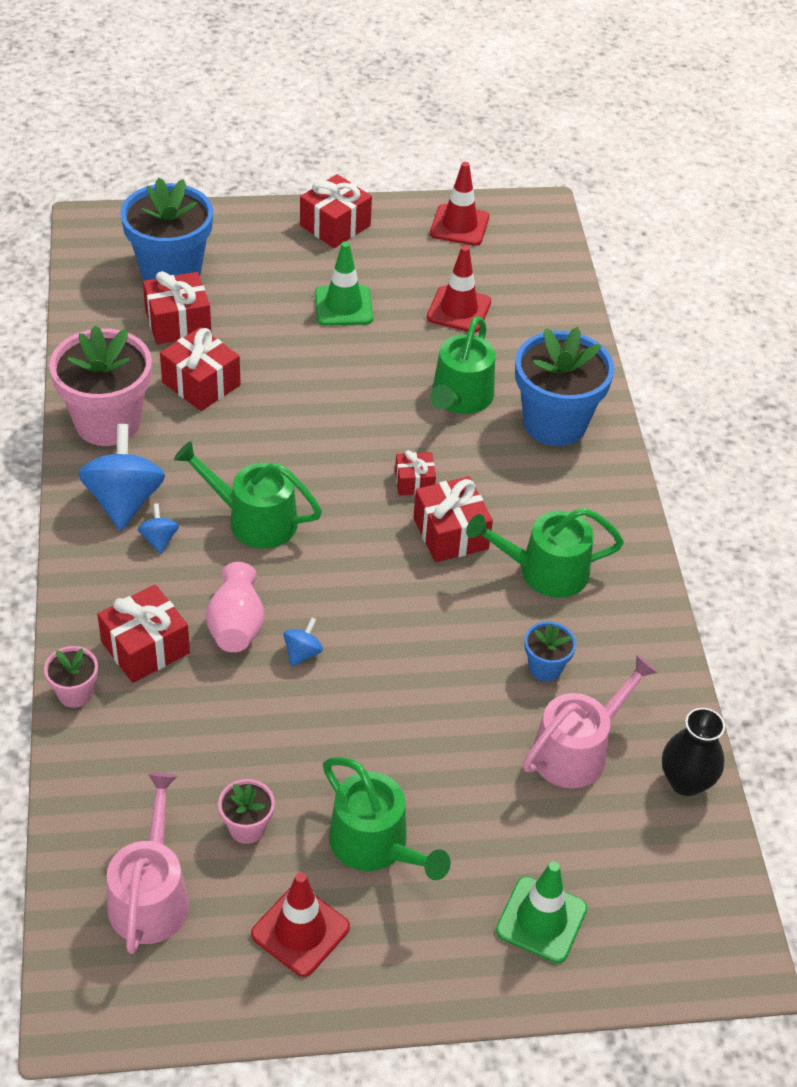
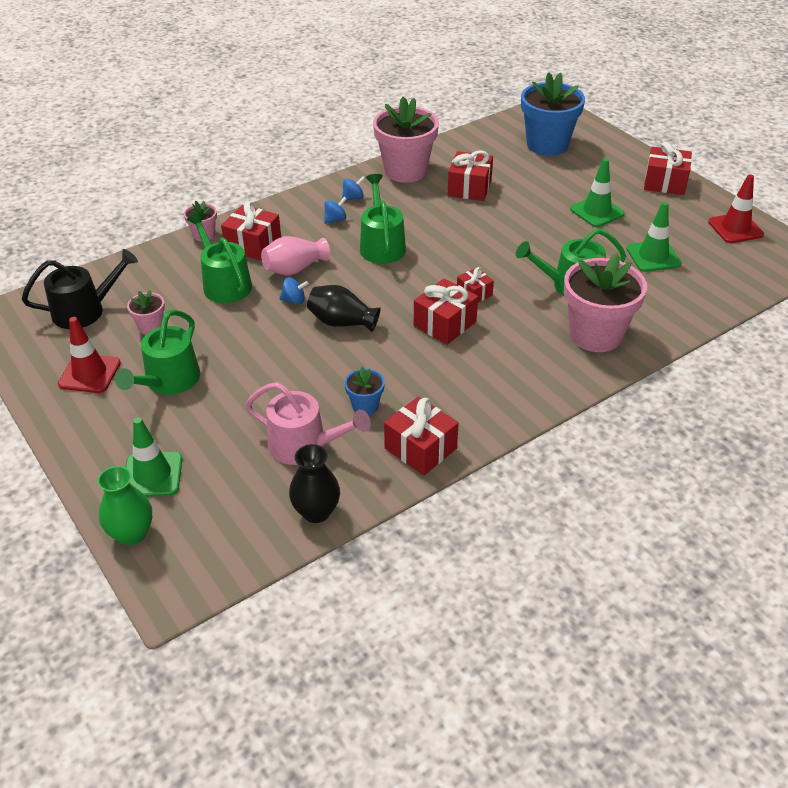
camera: 65 degrees right, 5 degrees down
blue spinning top [78,424,165,530] -> blue spinning top [342,176,365,201], size x0.47
pink watering can [107,772,189,954] -> black watering can [22,249,138,329]
red gift [143,271,212,344] -> red gift moved to [384,396,459,476]
red traffic cone [427,246,491,333] -> green traffic cone [626,202,681,272]
green watering can [466,508,624,598] -> green watering can moved to [187,212,252,303]
blue flower pot [515,327,615,446] -> pink flower pot [564,253,647,352]
none -> green vase [97,466,152,545]
none -> black vase [307,285,380,332]

